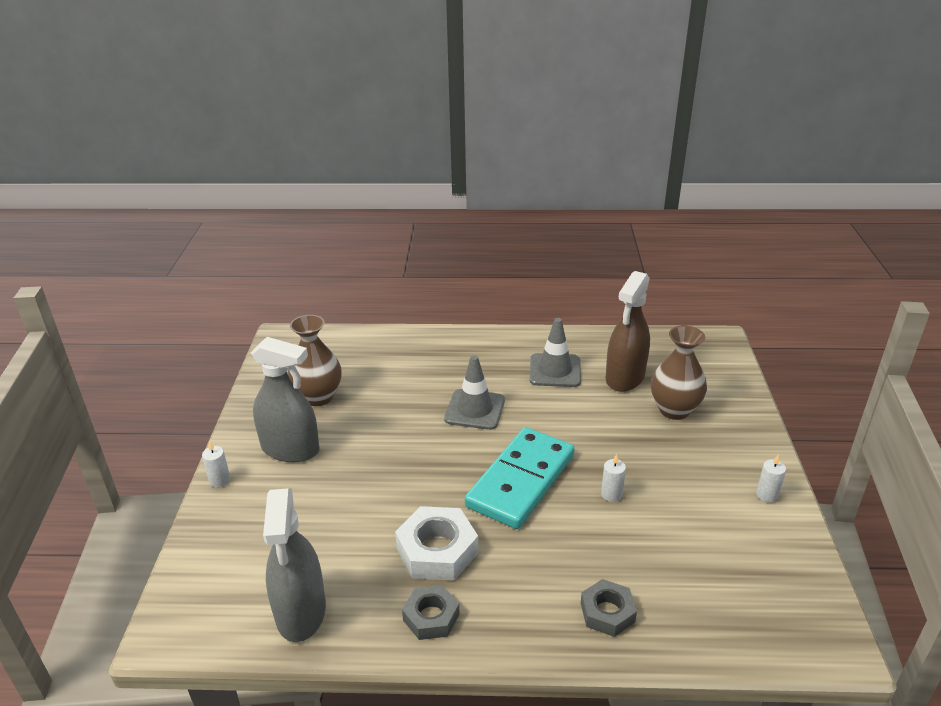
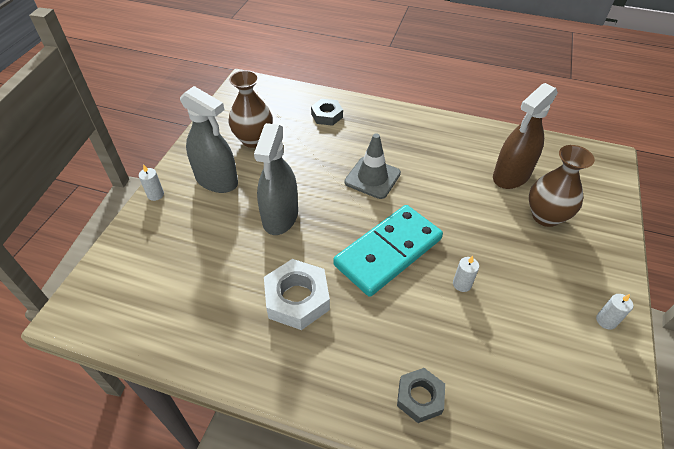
camera: 15 degrees right, 15 degrees up
grey spray bottle [263,488,326,642] -> grey spray bottle moved to [254,123,298,235]
grey nut [402,585,460,640] -> grey nut moved to [311,99,343,126]
grey traffic cone [530,318,581,387] -> none

